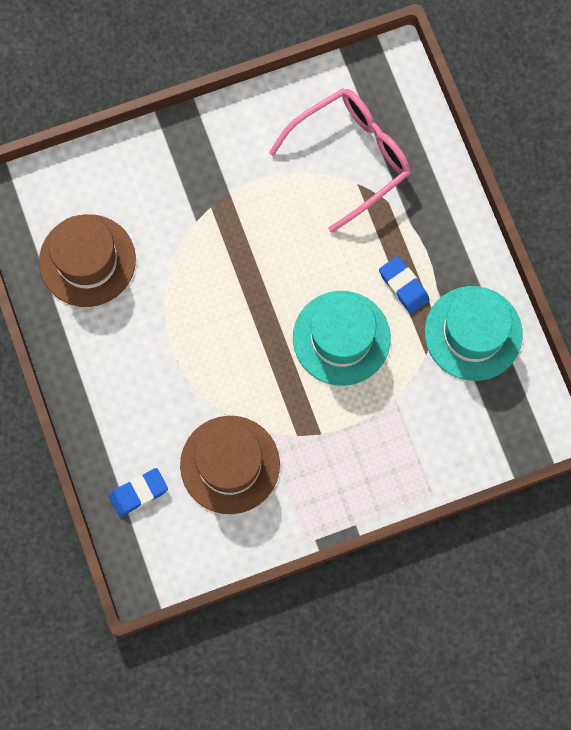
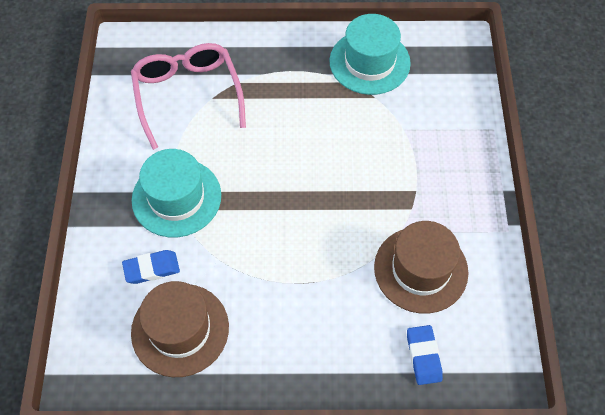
camera: 70 degrees left, 15 degrees down
turquoise hat [293,291,391,386] -> turquoise hat moved to [132,149,221,237]
blue eraser [379,256,430,314] -> blue eraser moved to [122,250,180,284]

